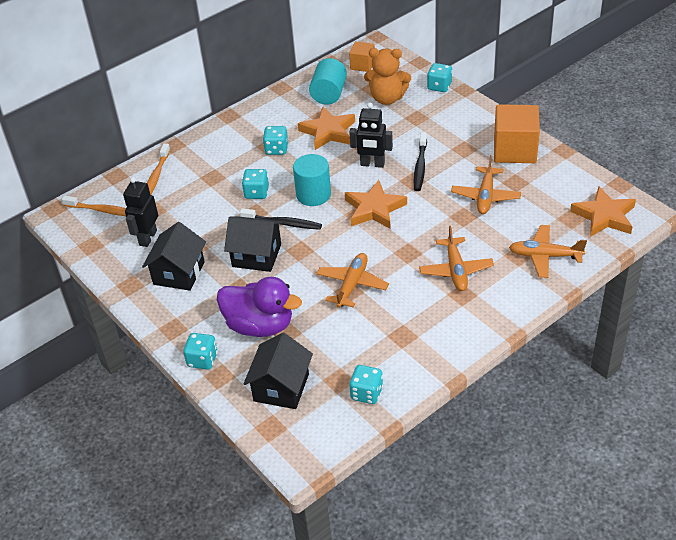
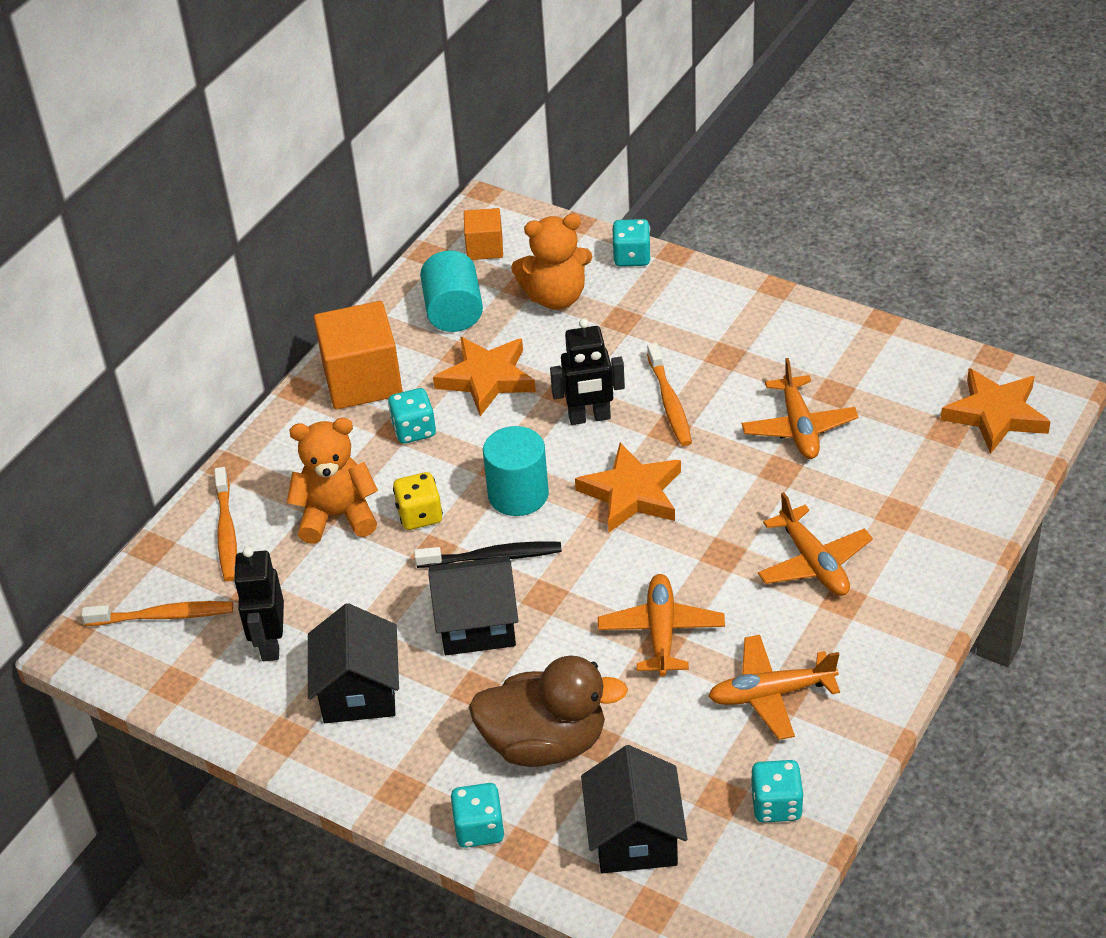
camera: 20 degrees left, 0 degrees up
purple duck [217,277,302,337] -> brown duck [469,656,628,767]
turquoise dice [242,169,269,199] -> yellow dice [393,472,443,530]
black toothbrush [414,132,427,191] -> orange toothbrush [647,343,692,446]
orange cube [494,104,540,163] -> orange cube moved to [314,301,403,409]
orange plane [509,225,587,278] -> orange plane moved to [708,635,840,740]
none -> orange teddy bear [287,418,378,544]

